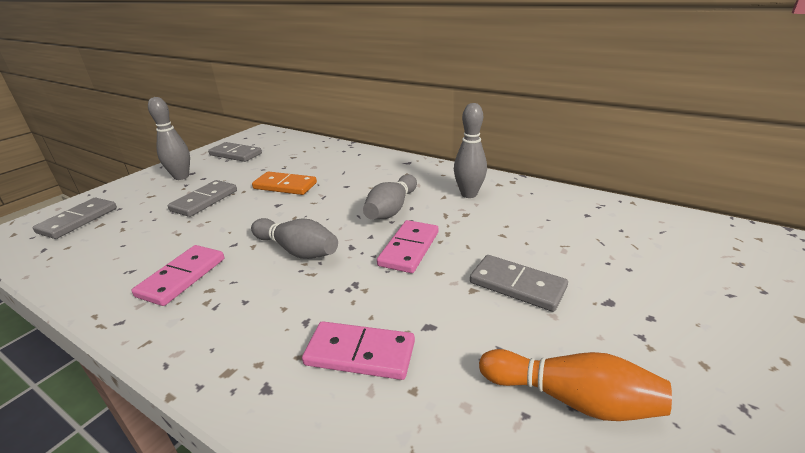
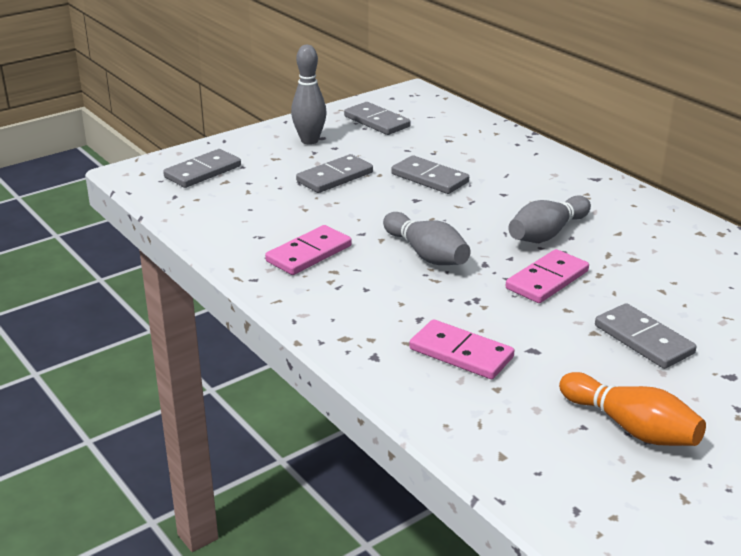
camera: 20 degrees right, 0 degrees up
orange domino [252,171,317,195] -> grey domino [391,155,469,194]
grey bowling pin [454,103,487,198] -> none

